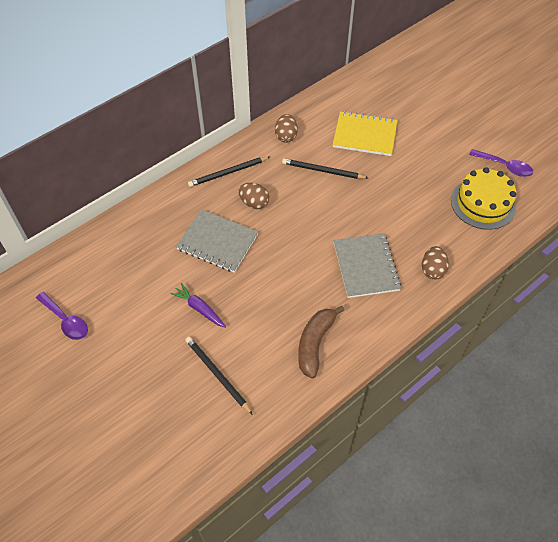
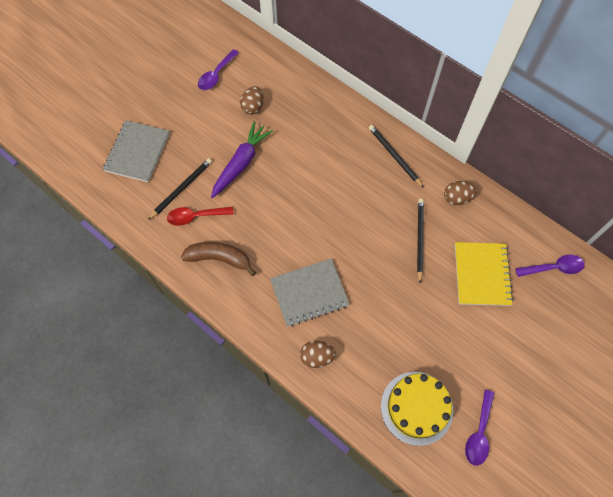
camera: 80 degrees right, 10 degrees up
purple carrot [170,283,226,327] -> purple carrot [211,121,273,198], size x1.62
grey notebook [176,209,258,273] -> grey notebook moved to [103,120,169,182]
brown egg [239,183,270,209] -> brown egg moved to [240,86,264,115]
none -> red spoon [167,206,234,226]
none -> purple spoon [515,255,585,277]

